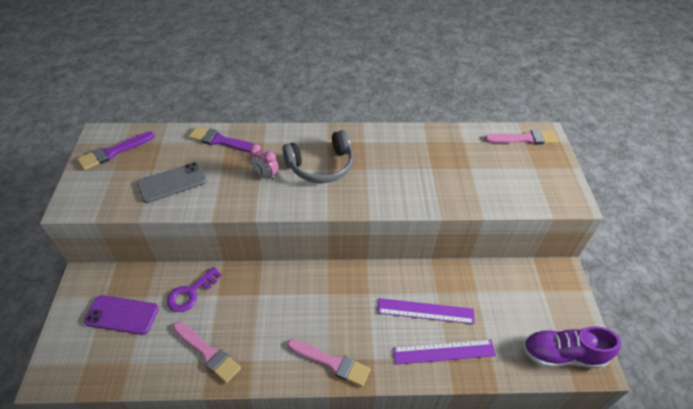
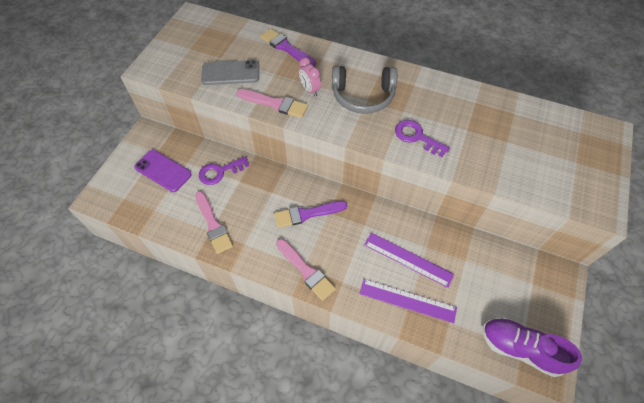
camera: 25 degrees right, 10 degrees up
purple brush [77,131,155,170] -> purple brush moved to [274,201,347,228]
pink brush [484,130,558,145] -> pink brush moved to [236,89,308,118]
none -> purple key [395,120,450,157]

